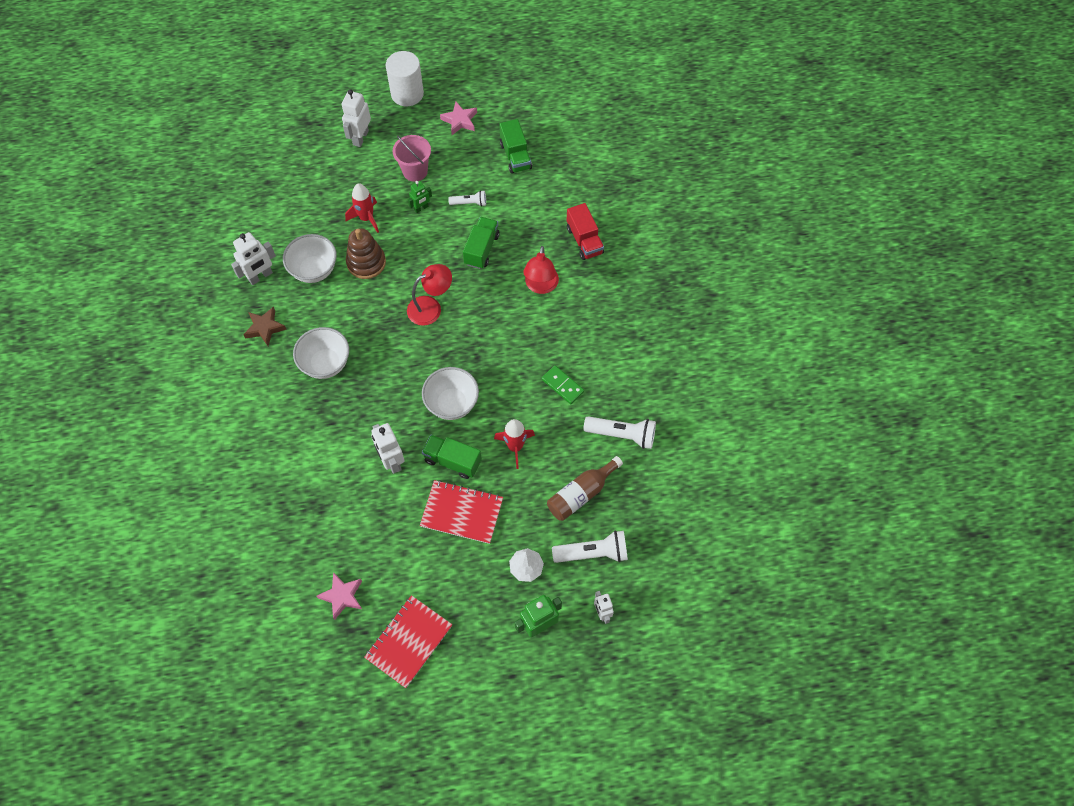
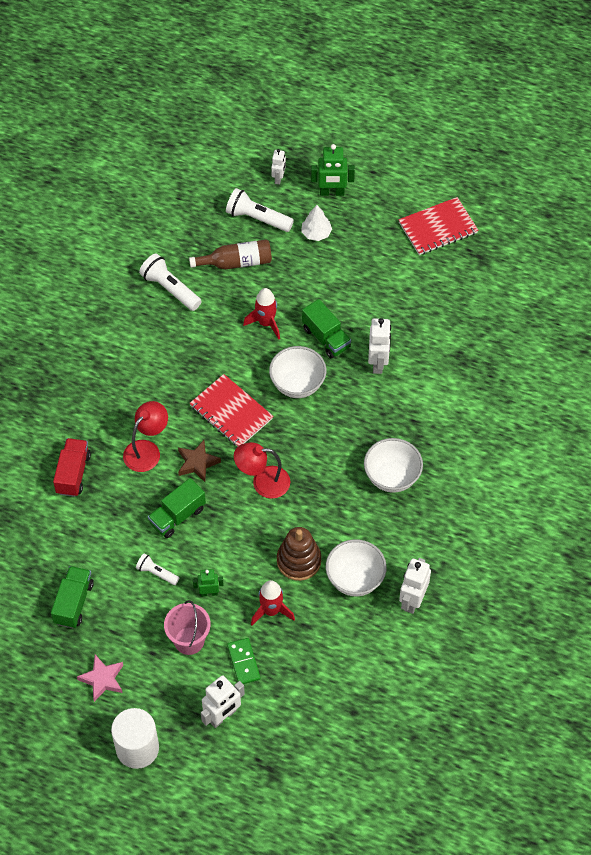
camera: 150 degrees left, 5 degrees down
white robot [231,232,276,285] -> white robot turned 60 degrees counterclockwise [399,558,431,614]
brown star [243,307,287,346] -> brown star moved to [178,440,221,482]
pink star [317,572,362,620] -> none
red notebook [420,480,503,544] -> red notebook moved to [189,374,273,447]
green domino [542,365,584,404] -> green domino moved to [227,638,261,684]

